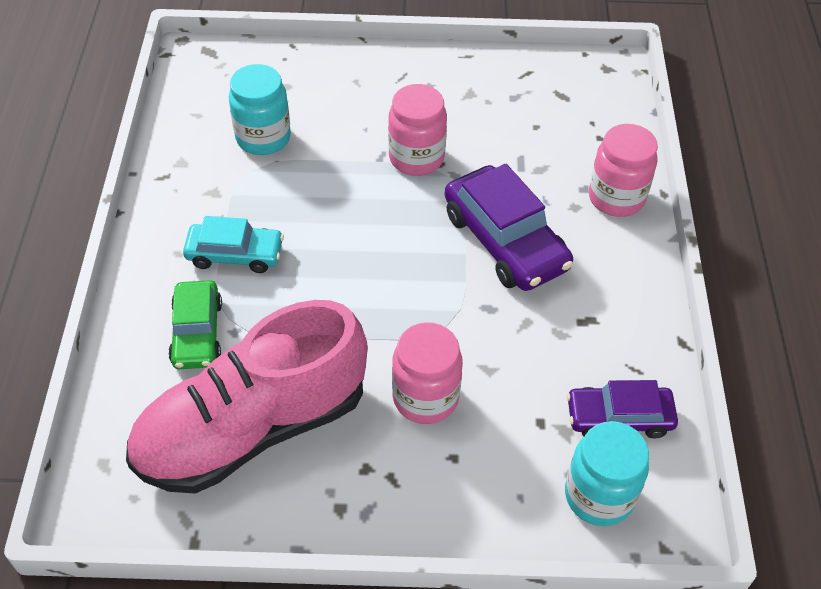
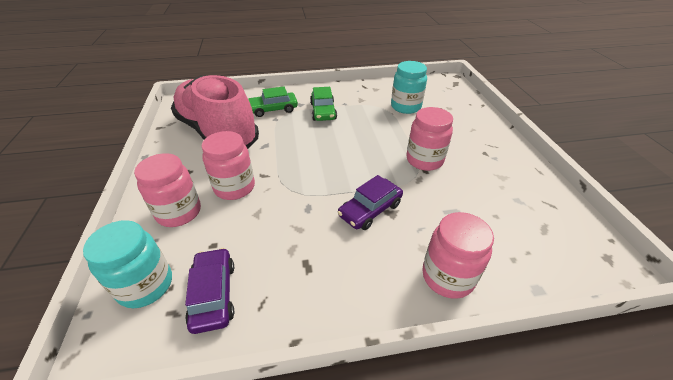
camera: 80 degrees right, 10 degrees down
turquoise car [183,216,284,273] -> green car [310,87,337,121]
purple car [444,164,573,291] -> purple car [338,175,403,230], size x0.63
none -> pink jar [134,153,201,227]

